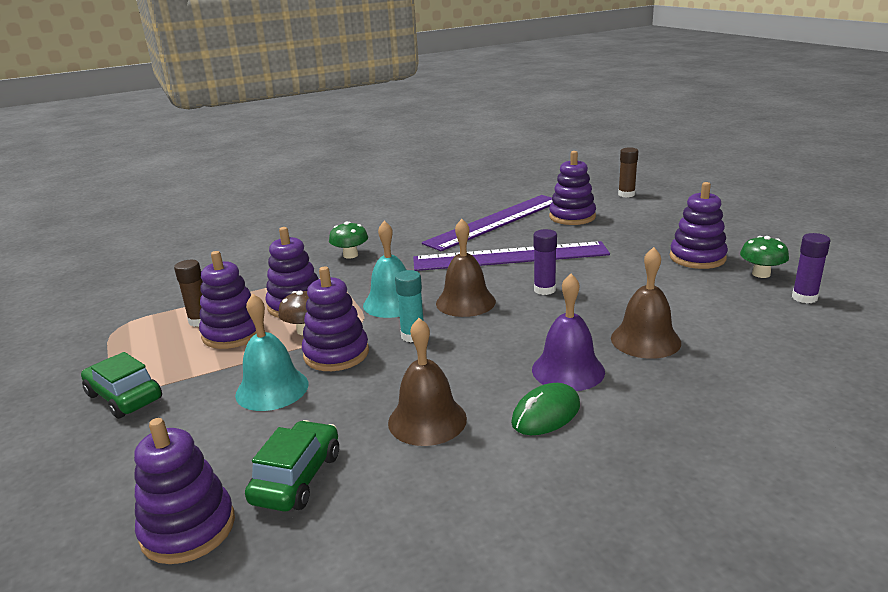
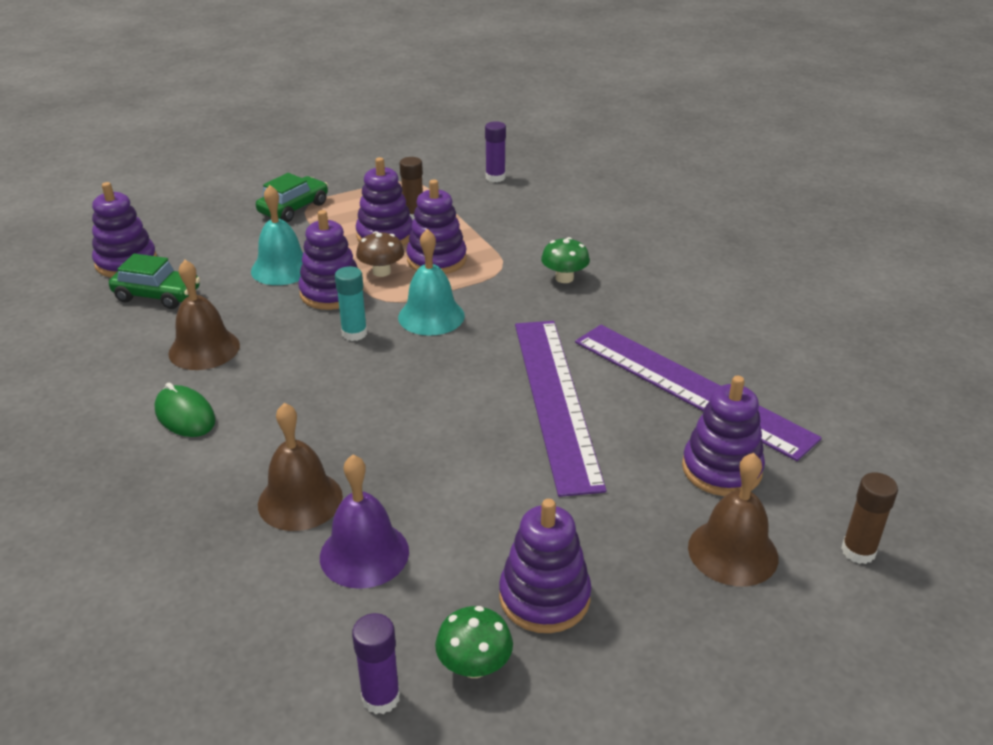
camera: 85 degrees right, 10 degrees up
brown bell [436,219,496,317] -> brown bell moved to [688,453,778,586]
purple bell [532,274,605,391] -> purple bell moved to [320,455,409,589]
purple glue stick [533,229,557,295] -> purple glue stick moved to [485,121,506,182]

